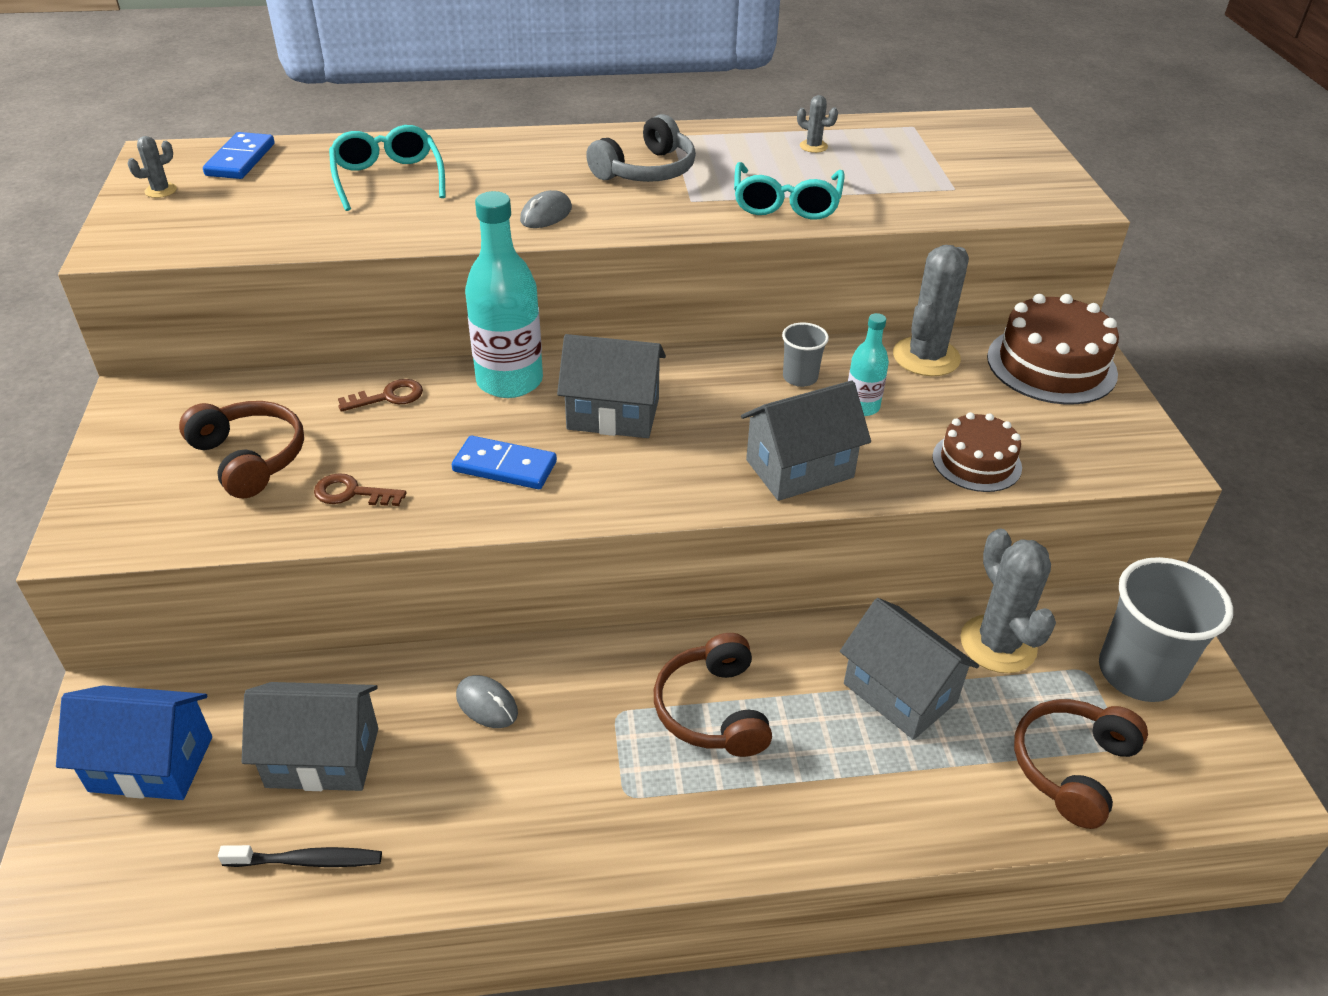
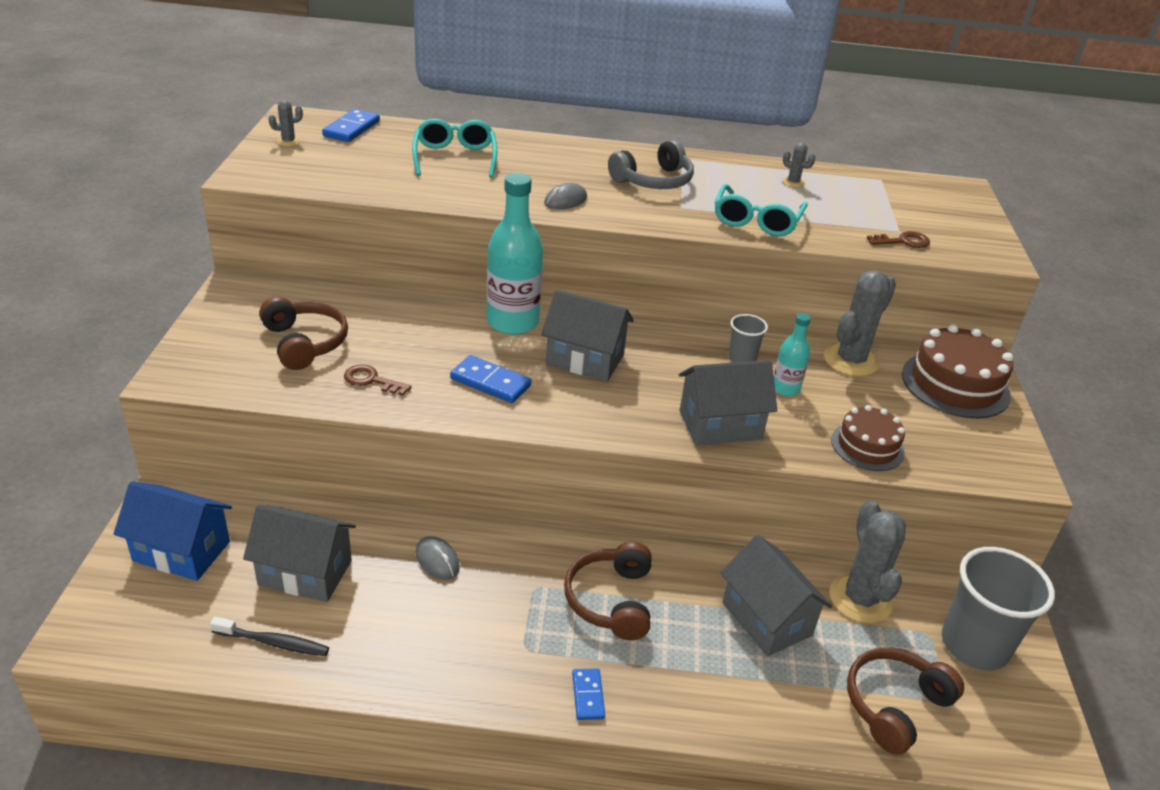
camera: 10 degrees right, 5 degrees down
brown key [338,379,423,412] -> brown key moved to [867,231,930,248]
none -> blue domino [572,668,605,720]

